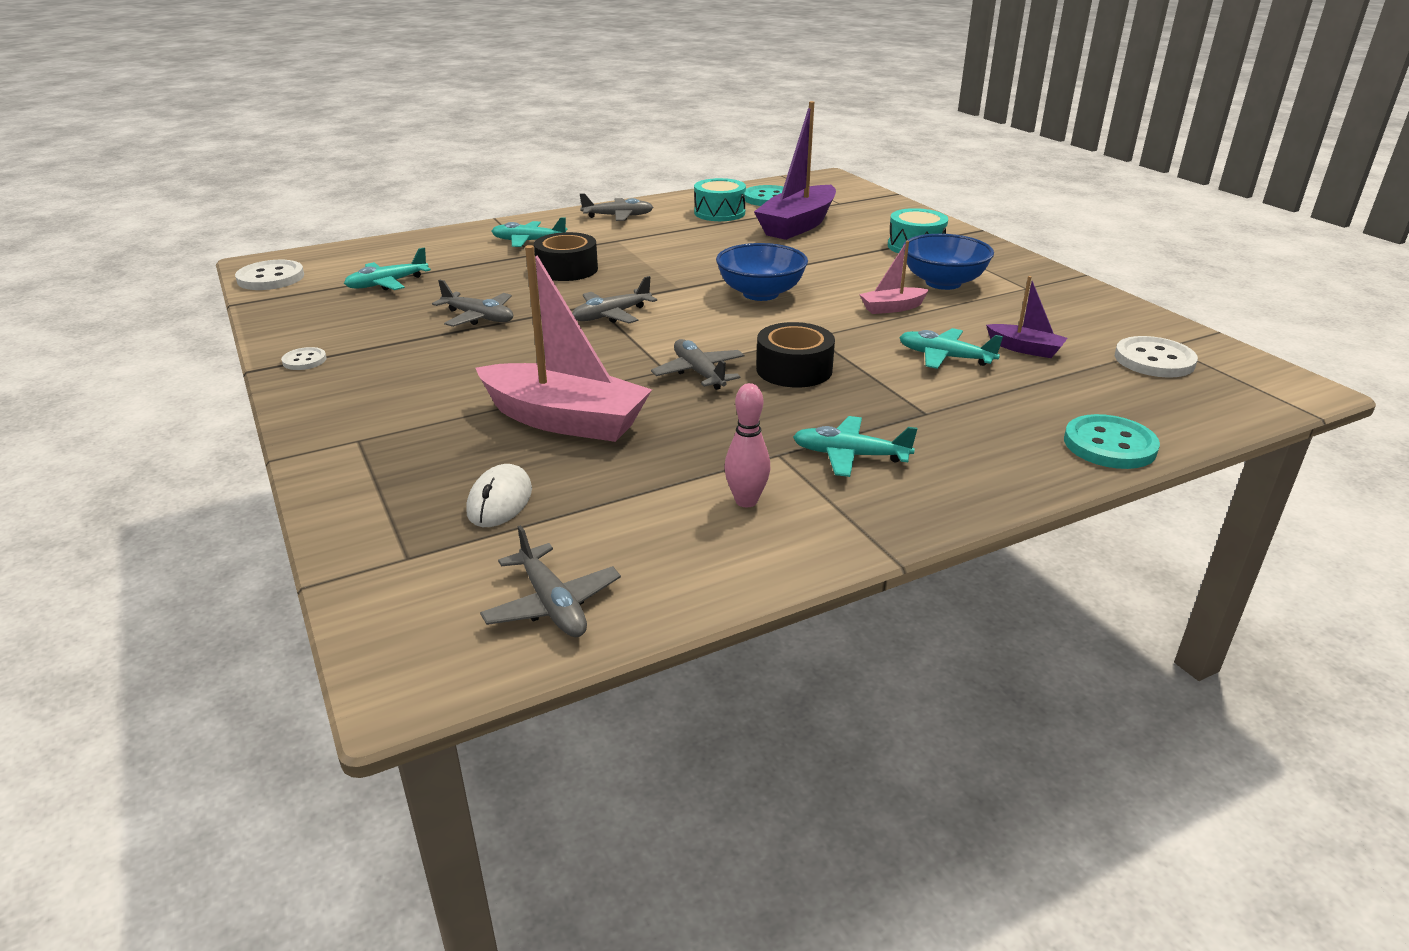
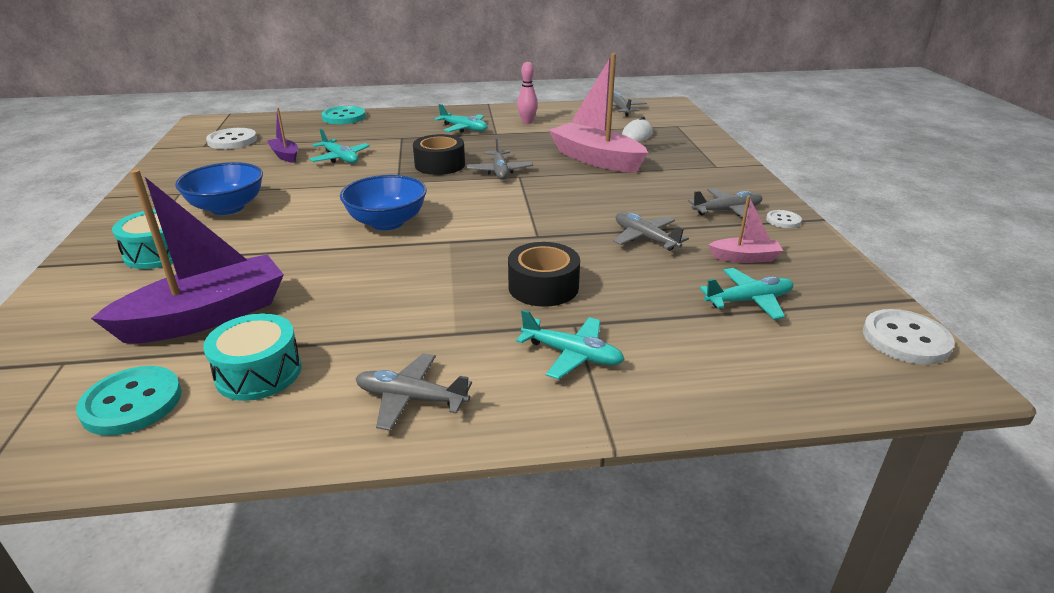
camera: 160 degrees left, 0 degrees up
grey plane [572,276,657,323] -> grey plane moved to [688,188,762,219]
pink boat [859,241,929,314] -> pink boat moved to [708,196,783,263]

